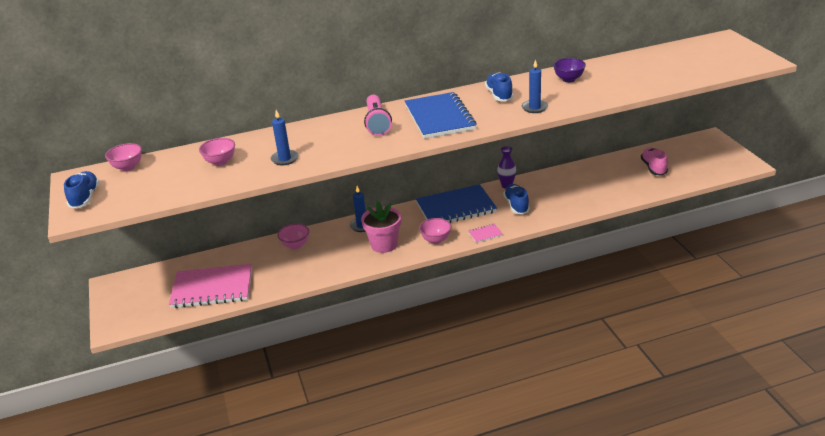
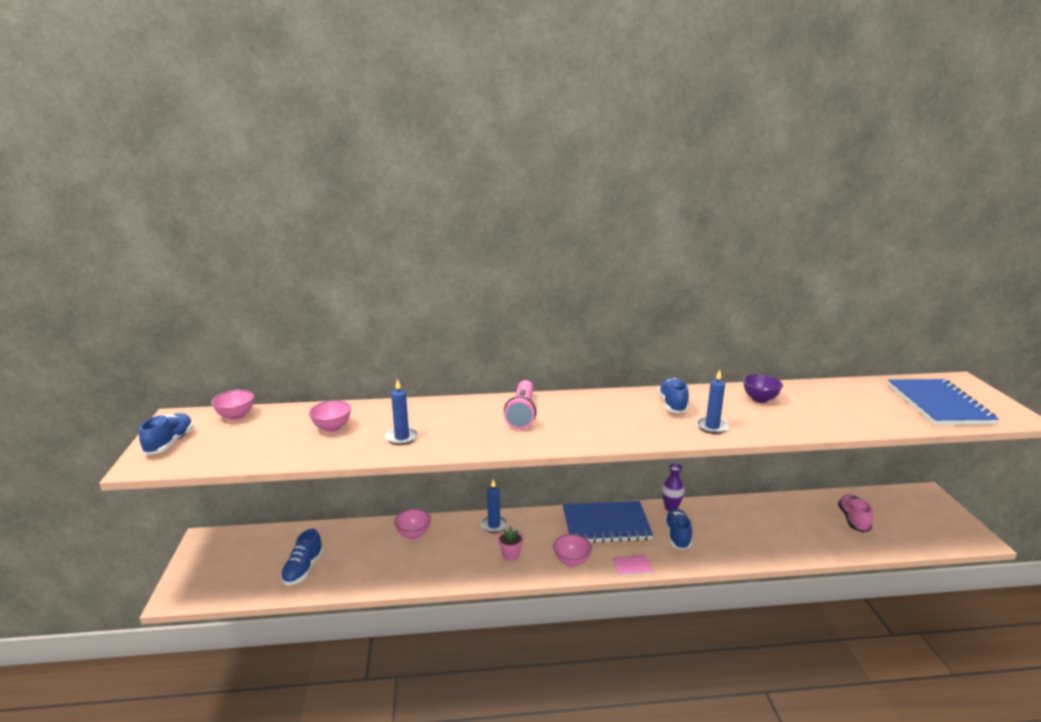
camera: 10 degrees right, 10 degrees down
pink notebook [169,264,252,308] -> blue shoe [281,529,323,585]
pink flower pot [361,201,401,253] -> pink flower pot [498,527,523,561], size x0.54
blue notebook [405,92,477,139] -> blue notebook moved to [888,379,999,425]

